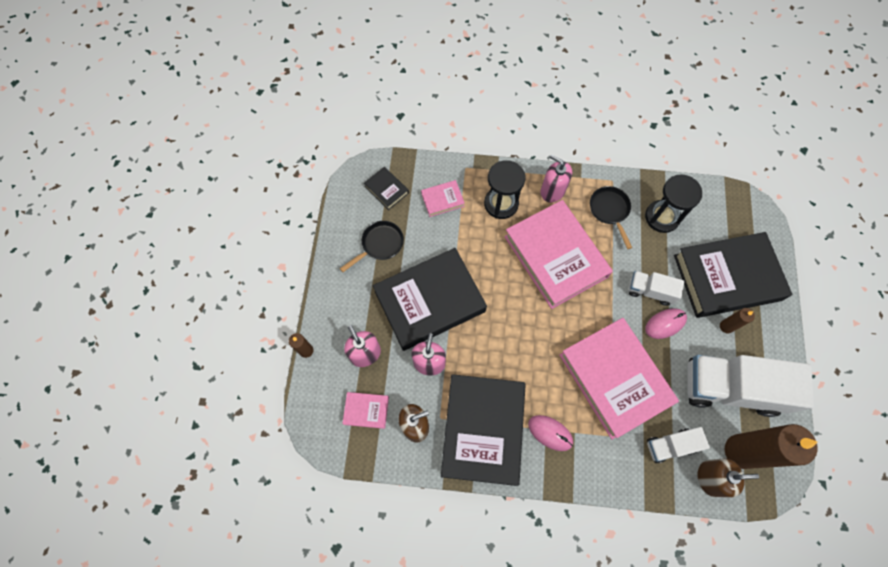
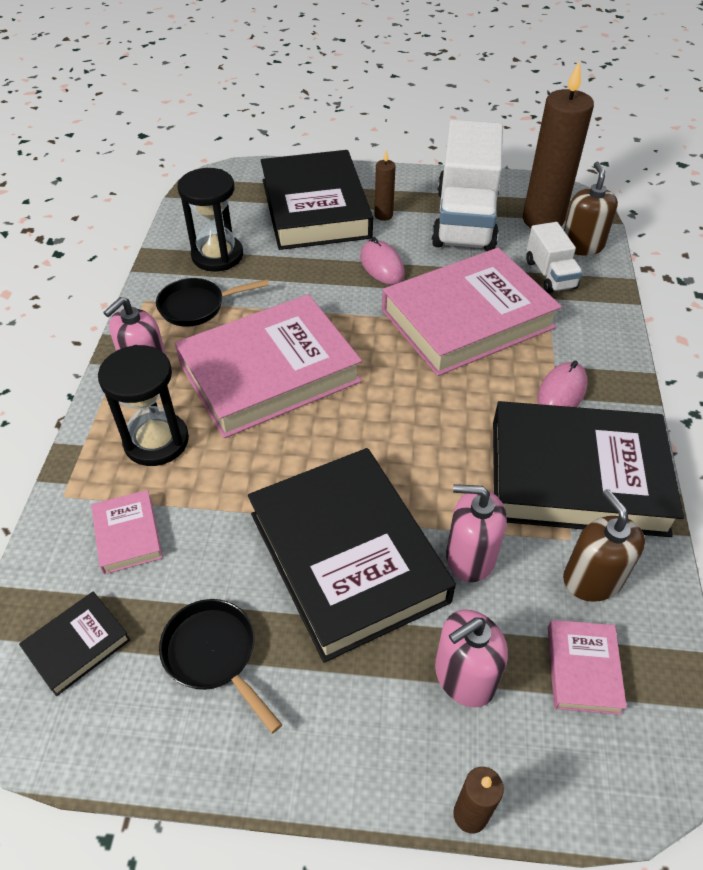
camera: 90 degrees left, 20 degrees down
white truck [629,271,685,306] -> none

